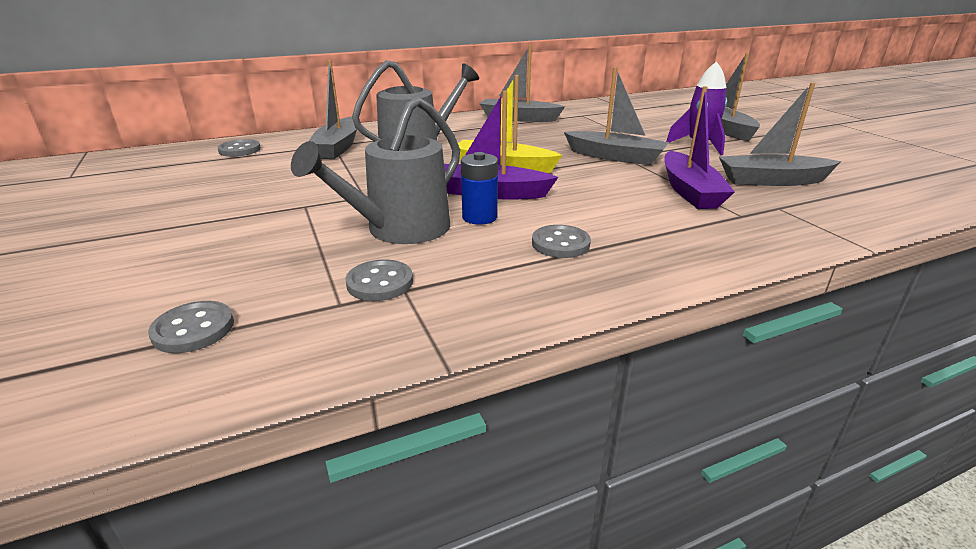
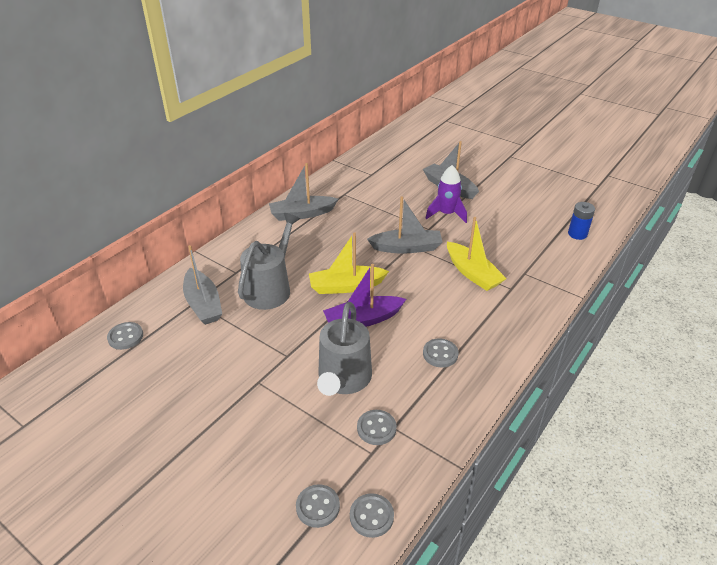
camera: 30 degrees left, 10 degrees up
blue battery [461,152,498,225] -> blue battery moved to [568,202,595,240]
purple boat [664,86,735,209] -> yellow boat [447,217,507,291]
grey boat [719,83,841,186] -> none
none -> grey button [350,493,394,538]

